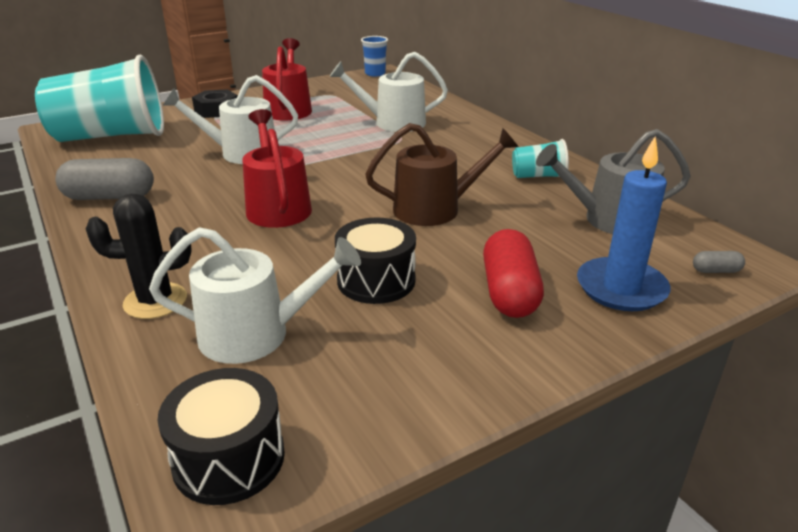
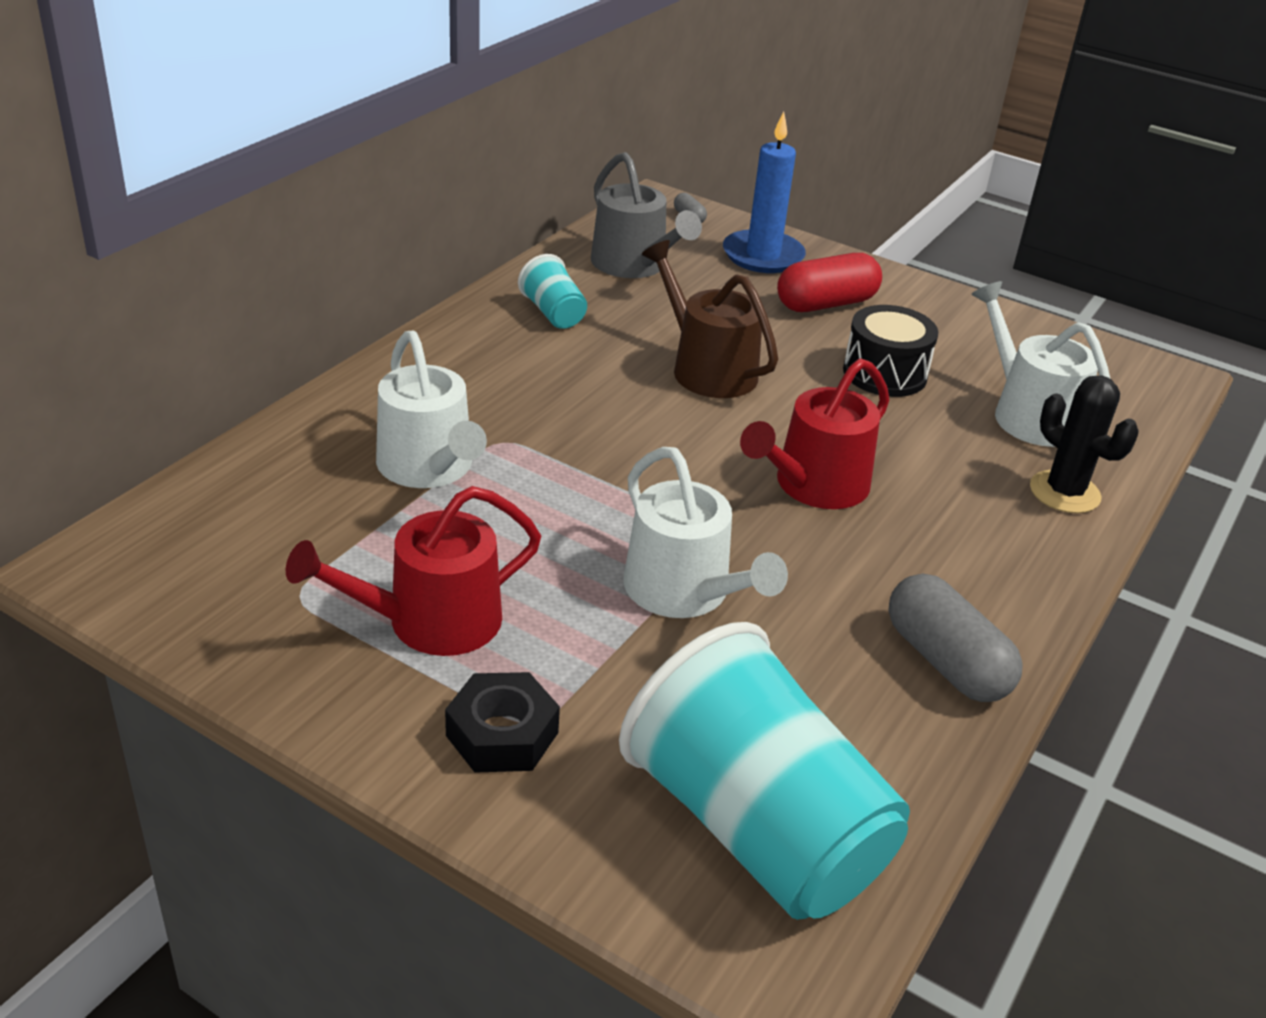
camera: 120 degrees left, 5 degrees up
black drum [157,368,285,505] -> none
blue cup [361,36,388,76] -> none

